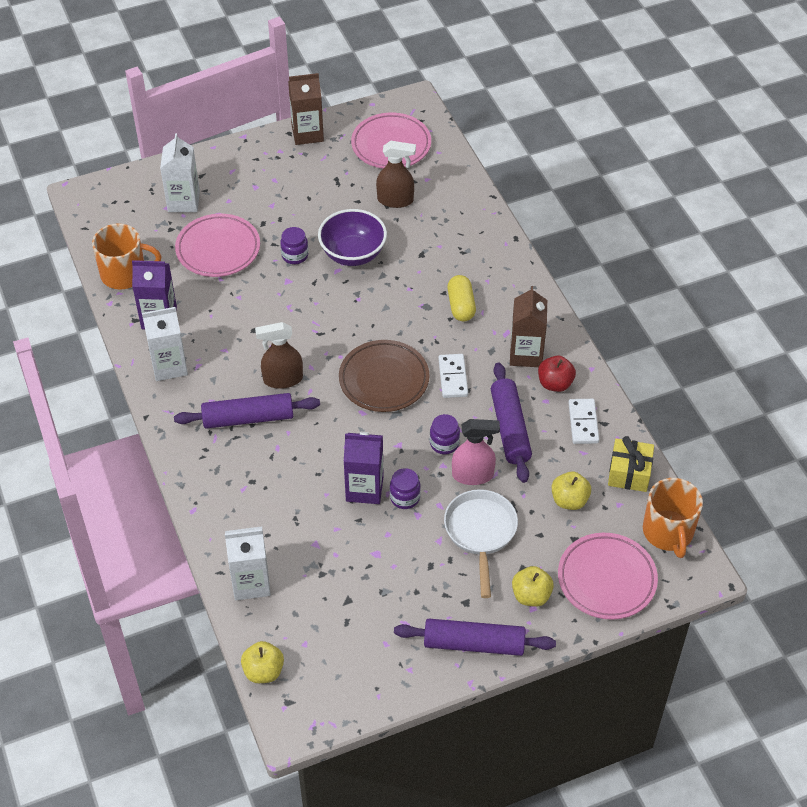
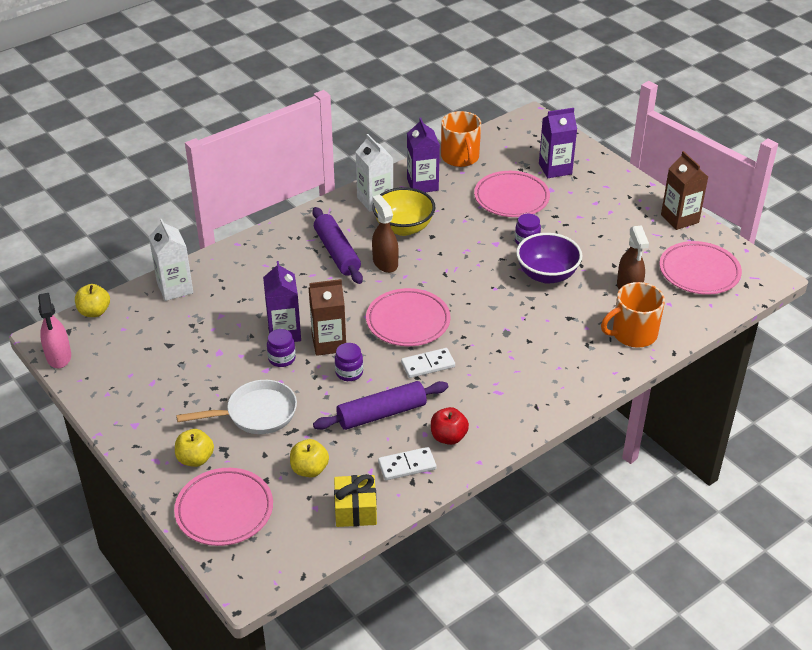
camera: 75 degrees right, 10 degrees down
white carton [160,133,200,212] -> purple carton [539,108,577,178]
brown plate [339,340,429,412] -> pink plate [366,288,450,346]
purple rolling pin [394,619,556,656] -> none
yellow capsule [447,275,476,322] -> none
pink spray bottle [452,419,500,485] -> pink spray bottle moved to [38,293,71,368]
brown carton [510,286,547,367] -> brown carton moved to [309,279,346,356]
orange mug [643,478,703,558] -> orange mug moved to [601,282,665,348]
none -> yellow bowl [372,187,436,236]

